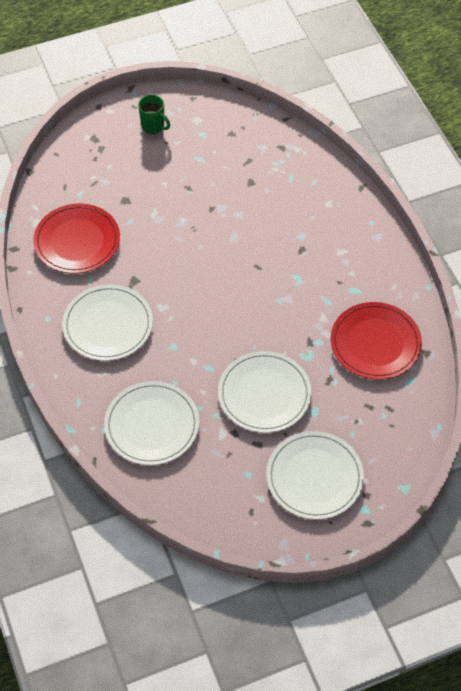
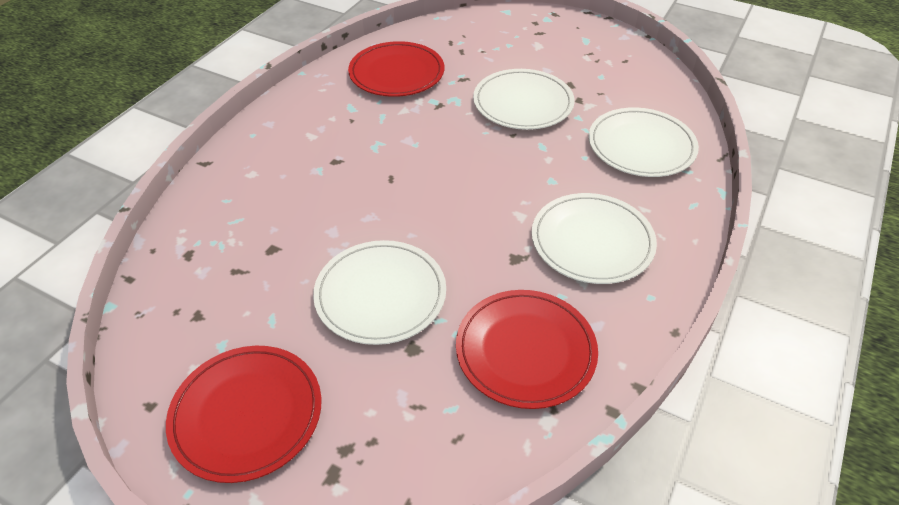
camera: 130 degrees left, 10 degrees down
green mug [138,95,170,134] -> red plate [166,346,321,483]
white plate [266,431,364,519] -> white plate moved to [313,240,446,345]

